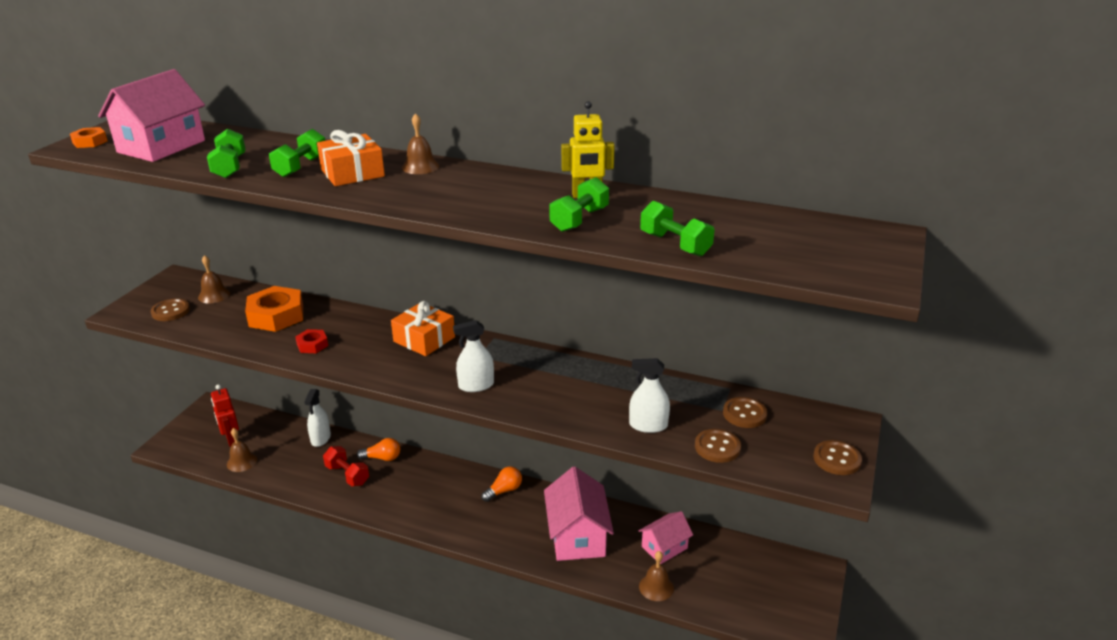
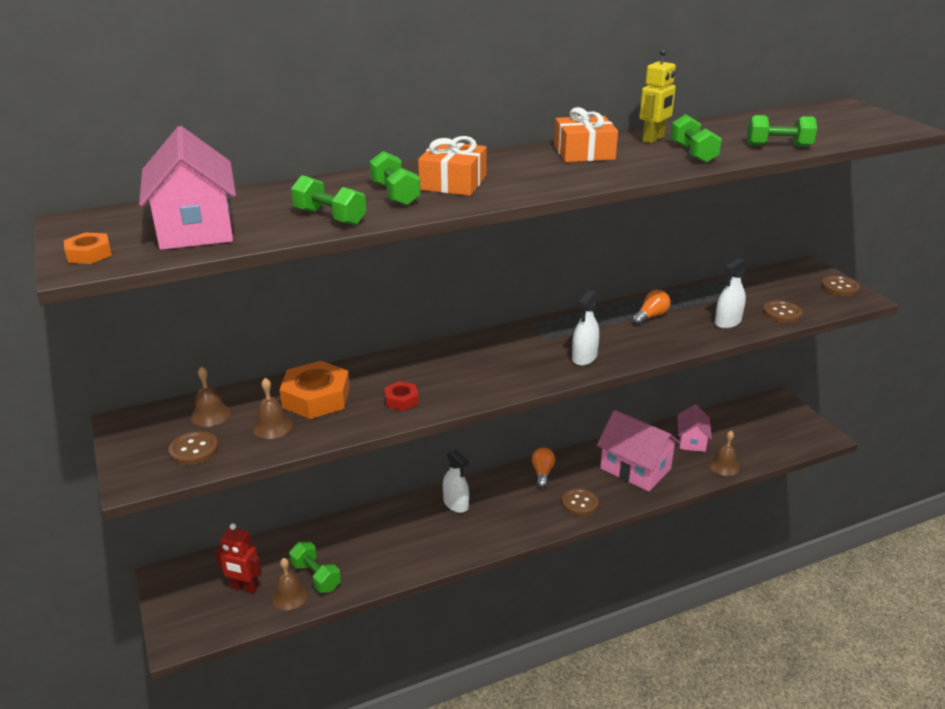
camera: 45 degrees left, 0 degrees up
white spray bottle [304,389,331,447] -> white spray bottle moved to [443,449,469,513]
red dumbbell [323,446,369,486] -> none
orange light bulb [357,438,400,461] -> orange light bulb moved to [632,290,671,325]
orange gift [391,301,455,356] -> orange gift moved to [554,107,618,162]
brown bell [402,113,439,174] -> brown bell moved to [252,378,293,439]
brown button [723,397,767,428] -> brown button moved to [562,488,598,516]
none -> green dumbbell [289,541,341,593]

